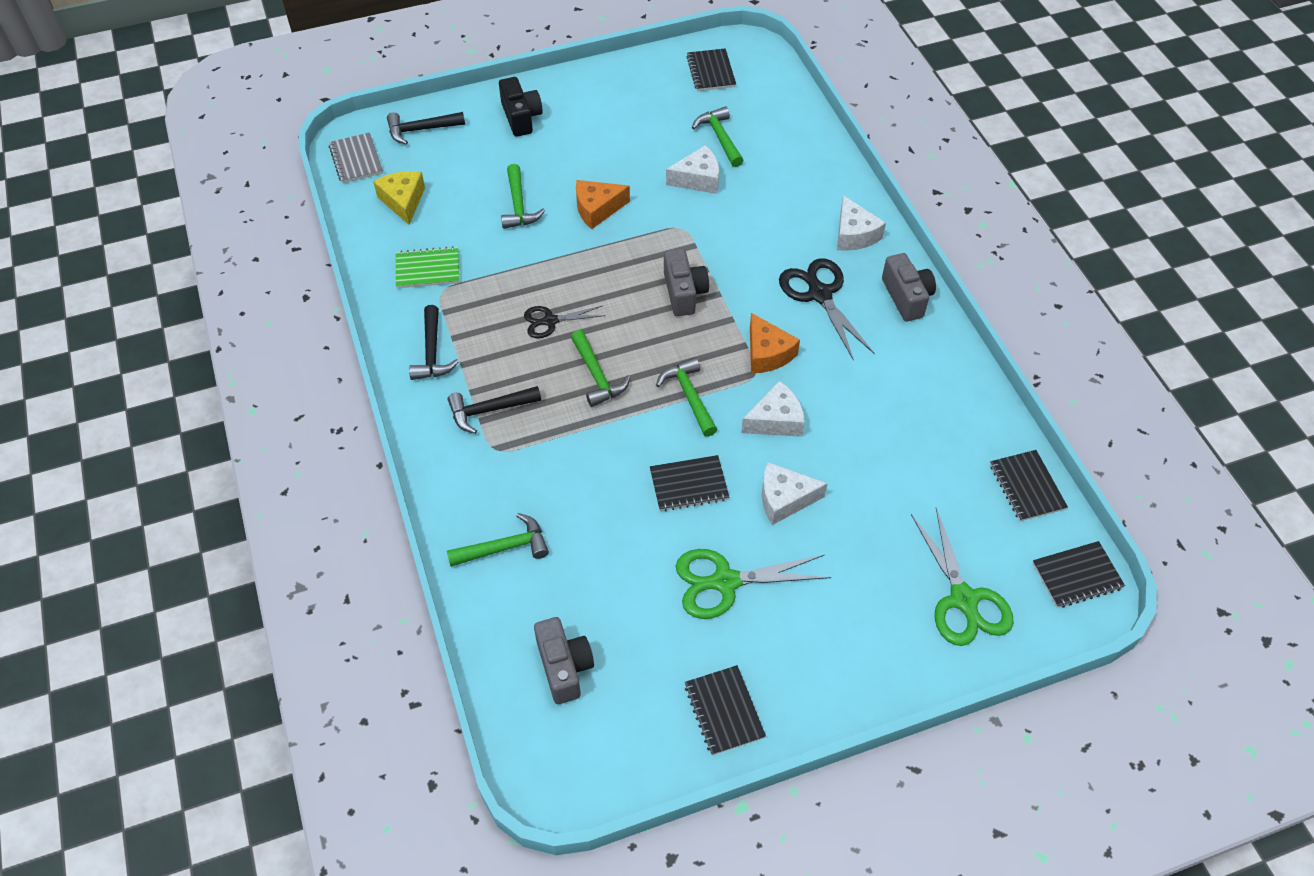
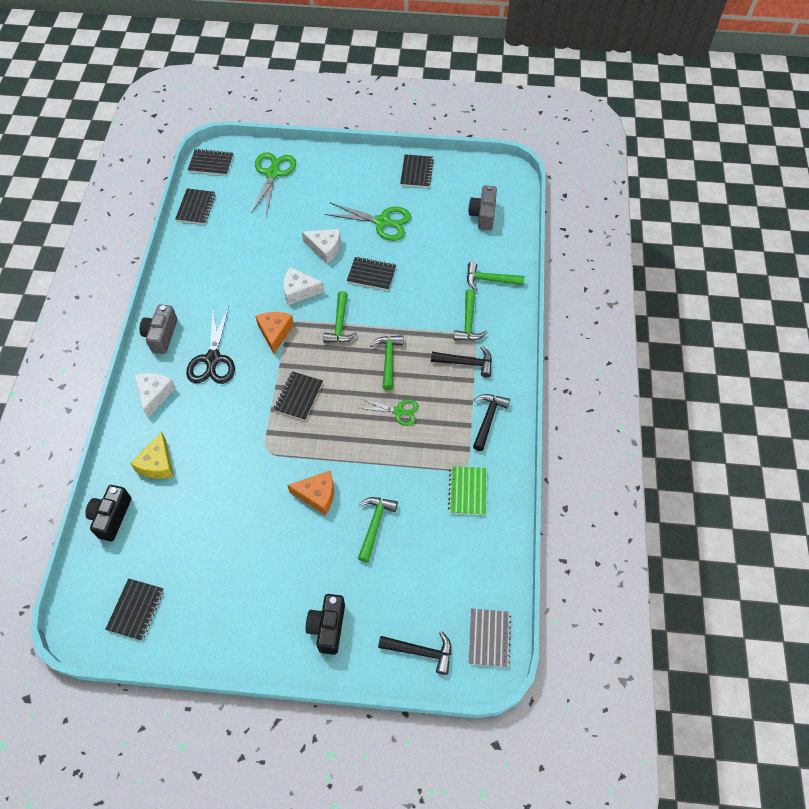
camera: 155 degrees left, 5 degrees up
yellow cheese [373,171,425,225] -> yellow cheese moved to [130,432,174,479]
green notebook [396,246,459,288] -> green notebook turned 75 degrees clockwise [448,466,486,515]
black scissors [524,305,606,338] -> green scissors [359,399,419,426]
grey camera [664,248,709,316] -> black notebook [274,371,323,421]
white cheese [666,145,719,194] -> none
green hammer [692,106,744,167] -> green hammer moved to [454,289,487,341]
none -> black camera [85,485,131,541]

